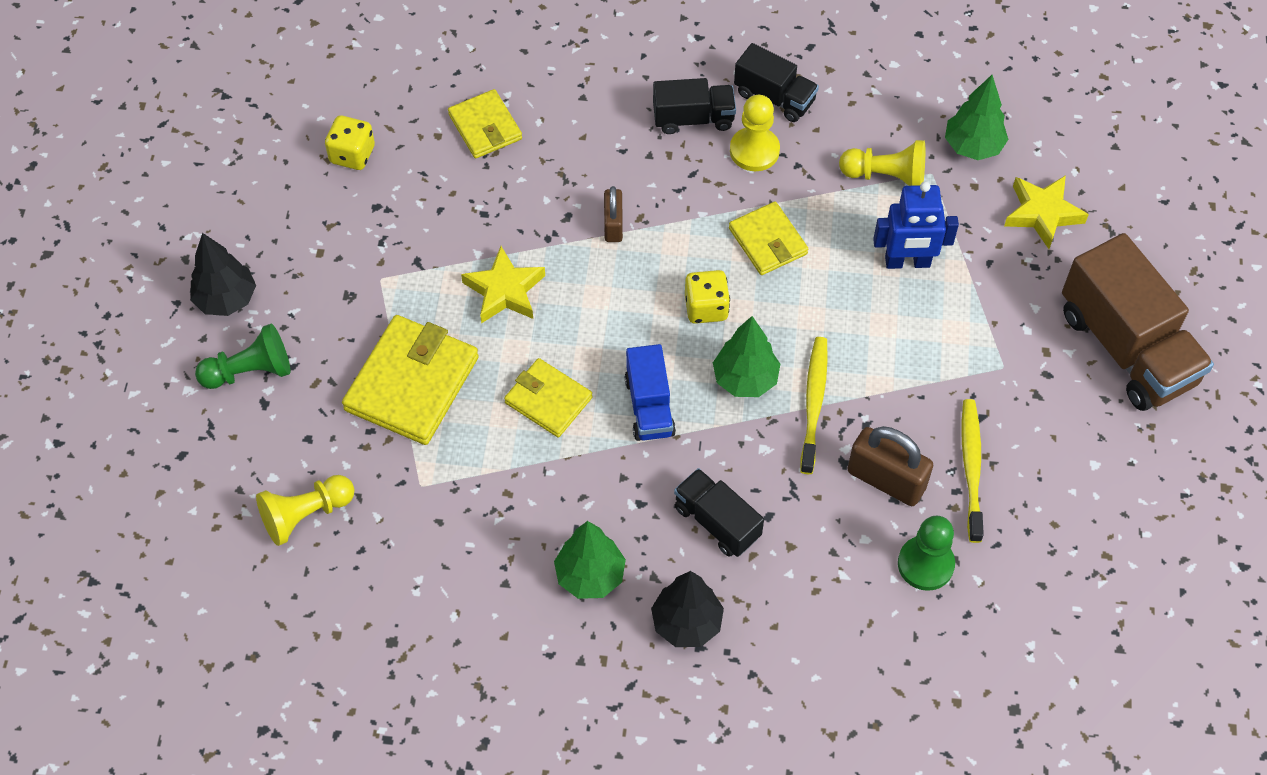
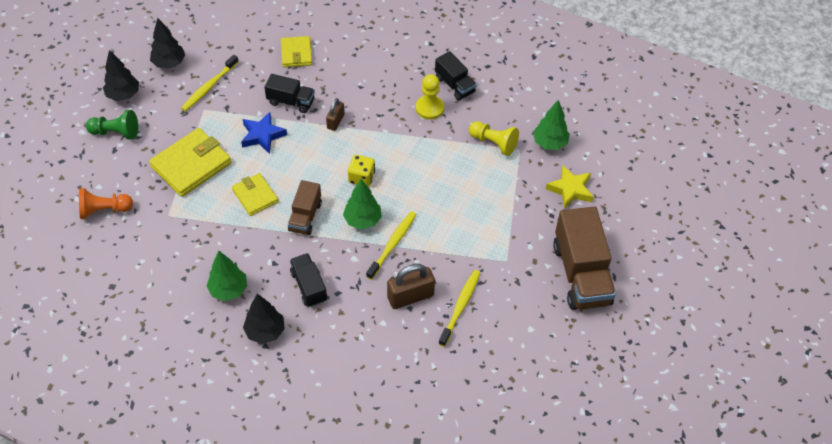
camera: 20 degrees right, 5 degrees down
yellow pawn [256,475,354,546] -> orange pawn [79,188,133,219]
yellow dice [325,115,375,170] -> none
yellow star [461,246,545,324] -> blue star [241,112,287,154]
blue truck [625,344,676,441] -> brown truck [288,180,322,235]
black truck [653,78,736,134] -> black truck moved to [264,74,315,113]
yellow wallet [729,202,808,275] -> none
brown padlock [847,426,933,506] -> brown padlock turned 75 degrees counterclockwise [387,264,435,309]
blue robot [873,182,959,269] -> none
green pawn [898,516,955,591] -> none
none -> black tree [150,18,185,69]
none -> yellow toothbrush [181,55,238,112]

